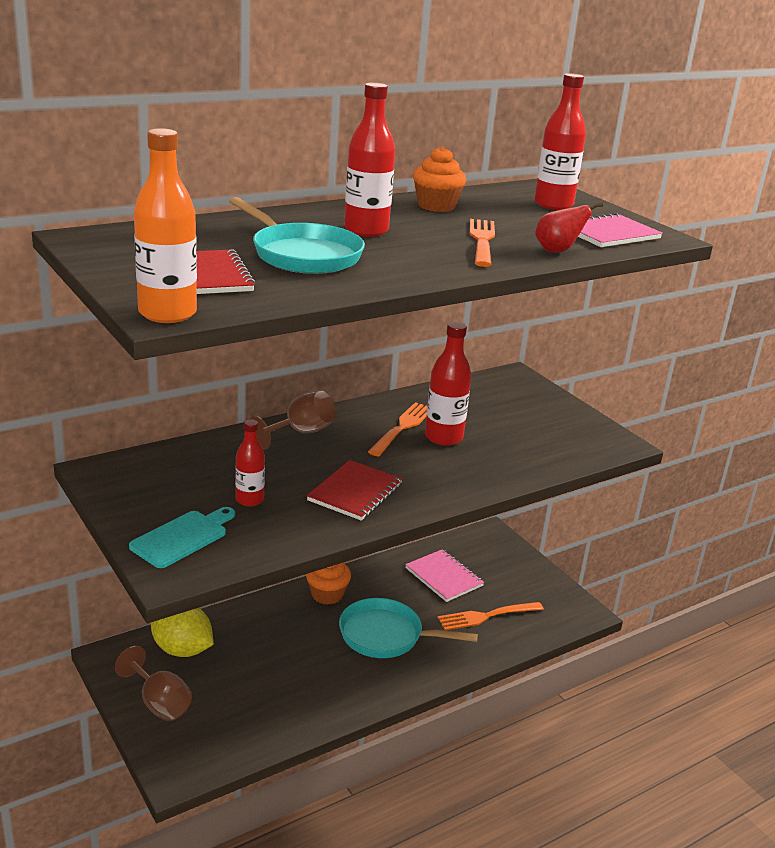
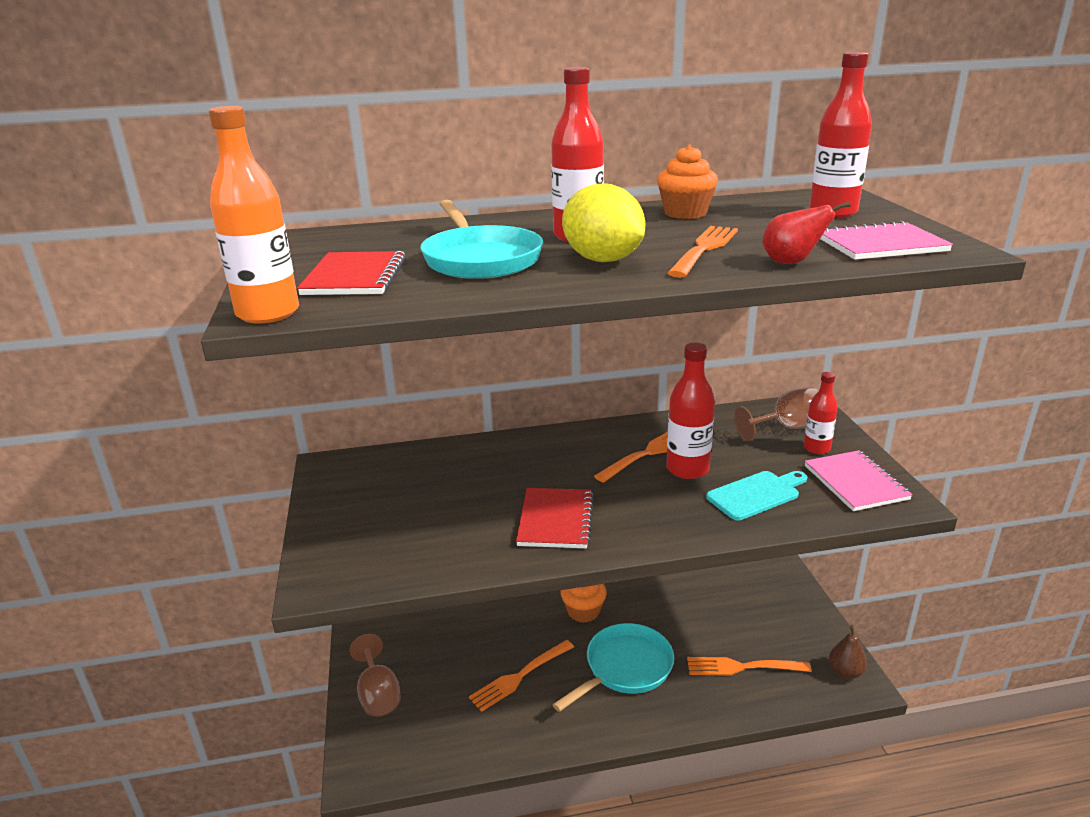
camera: 25 degrees right, 0 degrees up
turquoise cutting board [129,507,235,568] -> turquoise cutting board moved to [706,471,807,520]
yellow lemon [151,608,214,657] -> yellow lemon moved to [562,184,645,262]
red bottle [235,420,265,507] -> red bottle moved to [804,372,838,454]
brown goblet [250,390,336,450] -> brown goblet moved to [734,387,818,441]
red notebook [307,460,403,521] -> red notebook turned 45 degrees counterclockwise [516,488,594,548]
turquoise pan [339,598,478,658] -> turquoise pan turned 105 degrees clockwise [553,623,674,712]
pink notebook [405,549,484,602] -> pink notebook moved to [805,450,913,511]
none -> orange fork [469,640,574,712]
none -> brown pear [829,625,867,679]

